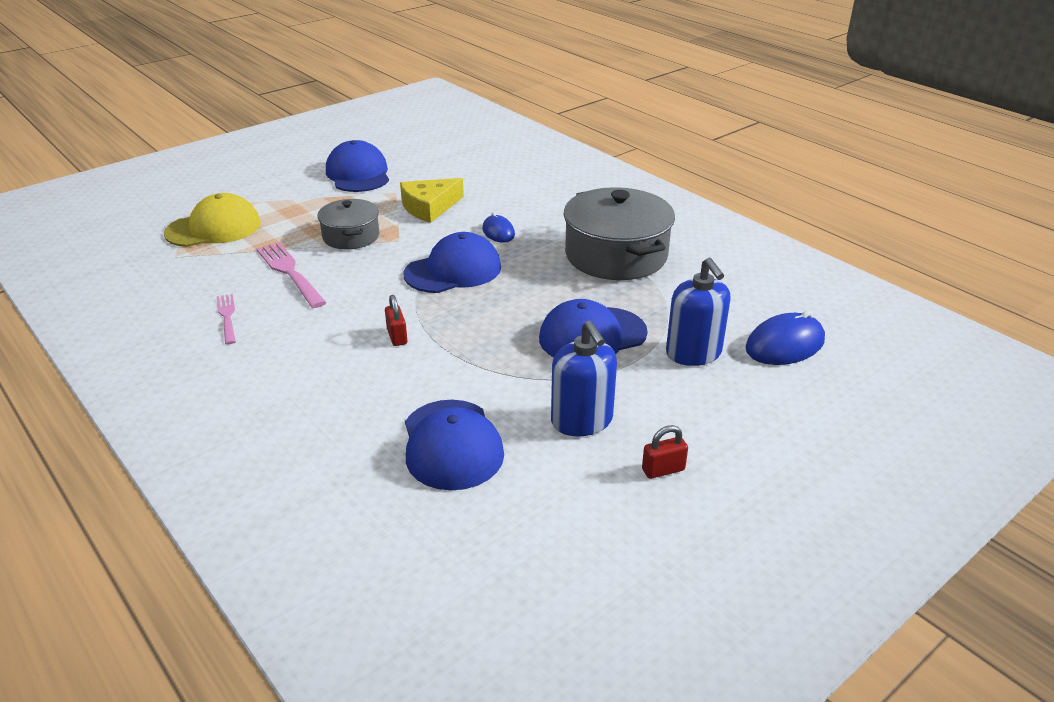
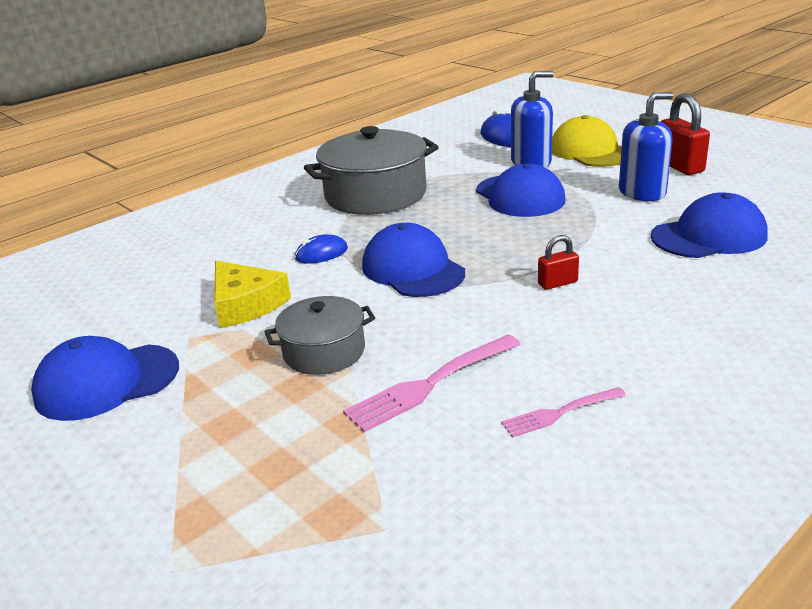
camera: 90 degrees left, 5 degrees down
yellow cap [164,193,261,247] -> yellow cap moved to [552,115,622,167]
red padlock [642,425,688,479] -> red padlock [660,93,710,175], size x1.78

